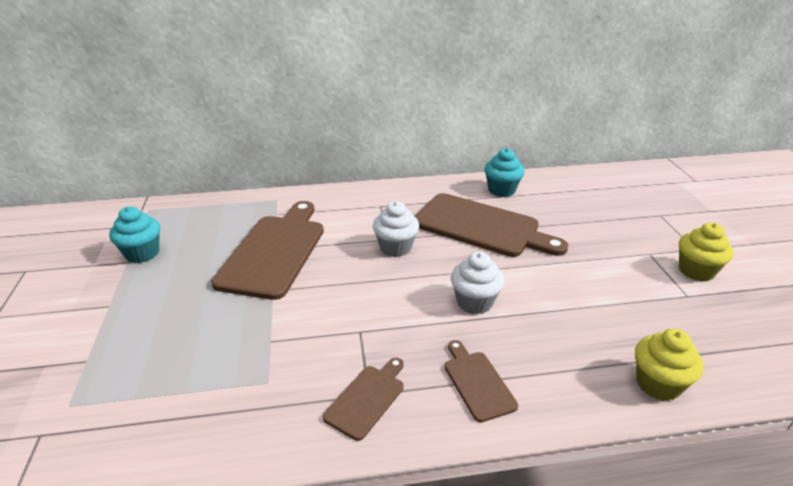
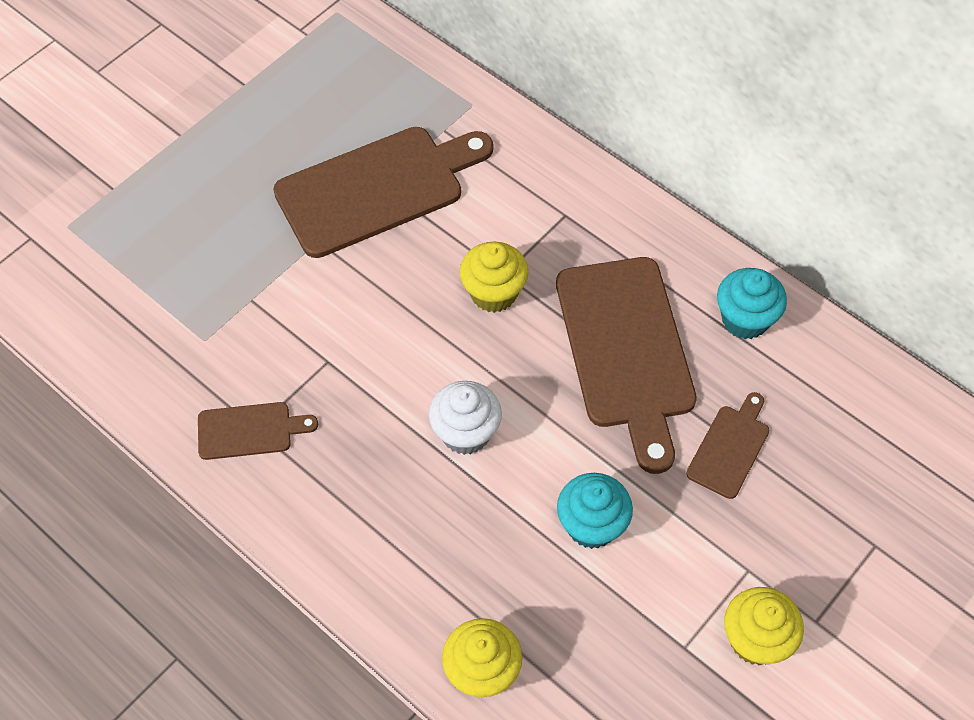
camera: 50 degrees right, 25 degrees up
turquoise cupcake [109,207,160,263] -> turquoise cupcake moved to [557,473,633,549]
white cupcake [373,201,419,257] -> yellow cupcake [460,242,528,313]
brown cutting board [445,340,518,422] -> brown cutting board moved to [686,392,769,499]

